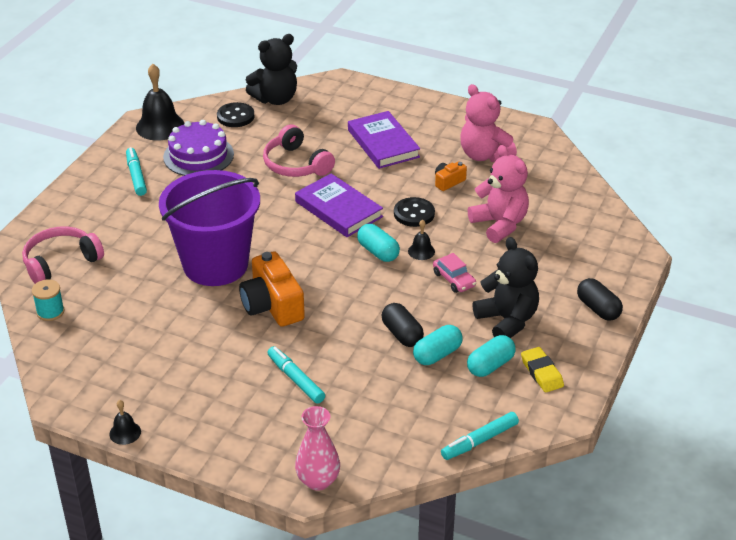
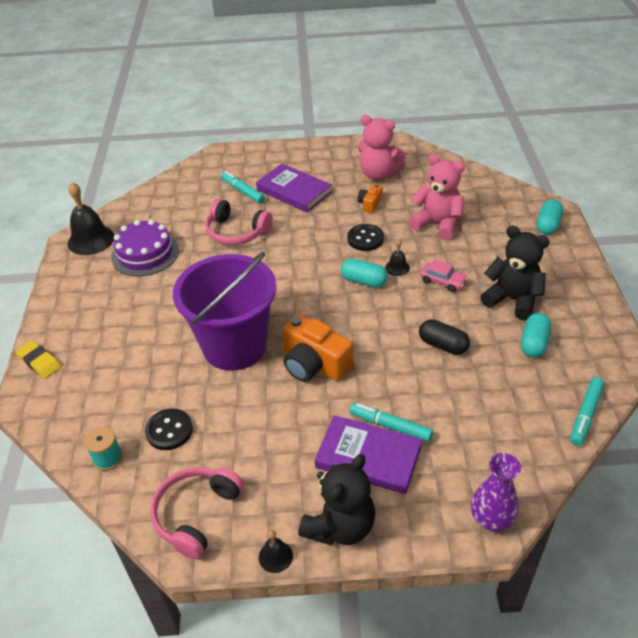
camera: 25 degrees left, 5 degrees up
pink headphones [22,227,104,284] -> pink headphones moved to [150,467,244,559]
turquoise marker [126,147,147,196] -> turquoise marker moved to [221,171,265,204]
black button [217,102,254,127] -> black button moved to [145,408,193,450]
black teddy bear [246,34,297,105] -> black teddy bear moved to [298,454,375,546]
purple book [295,173,383,237] -> purple book moved to [315,415,422,494]
pink vase [295,406,340,491] -> purple vase [471,453,521,532]
turquoise capsule [413,325,463,365] -> turquoise capsule moved to [537,199,563,235]
yellow eraser [521,347,564,392] -> yellow eraser moved to [15,340,61,378]
black capsule [577,278,623,321] -> none

